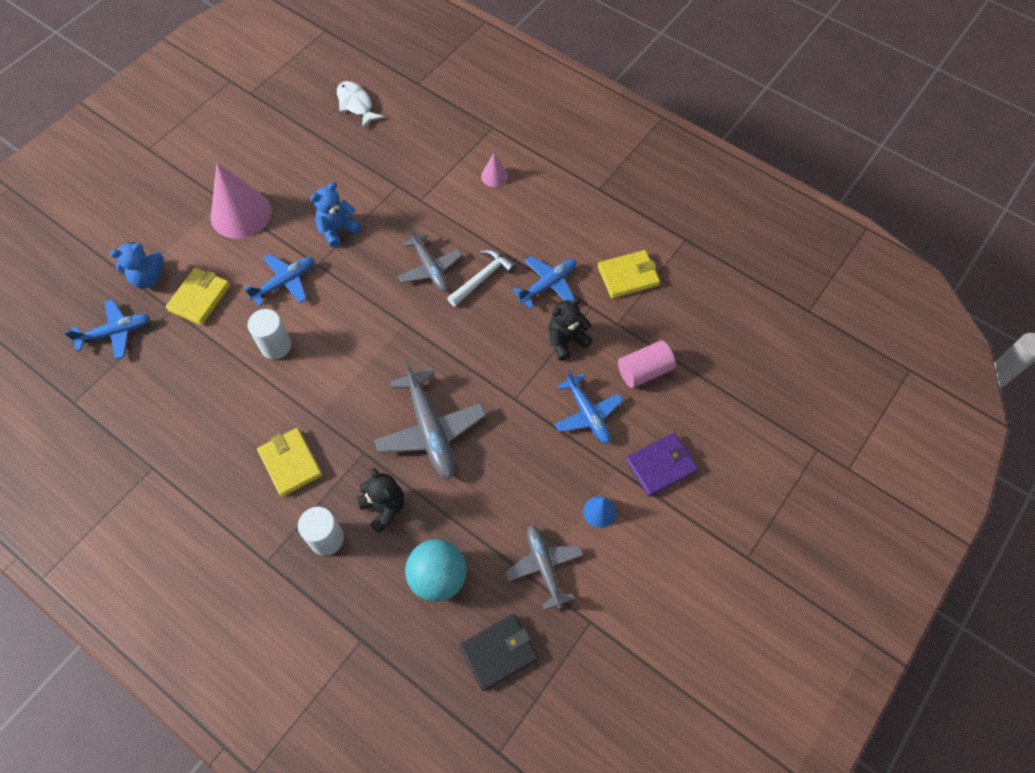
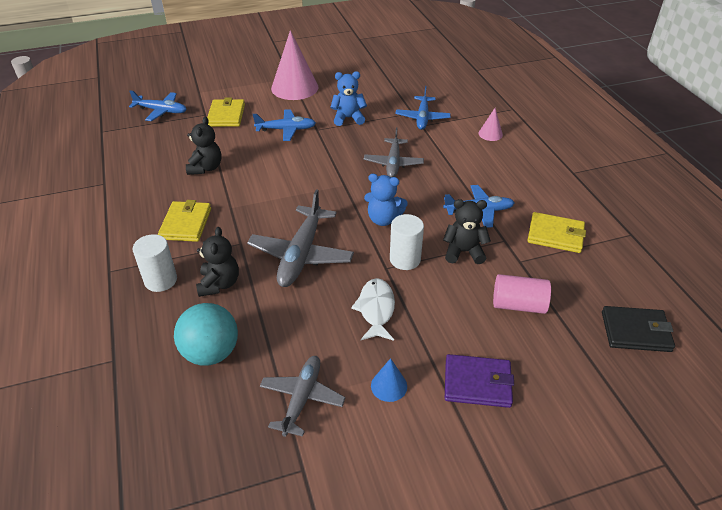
camera: 35 degrees right, 20 degrees down
blue teddy bear [110,242,163,289] -> blue teddy bear moved to [364,174,408,226]
yellow wallet [166,268,230,325] -> yellow wallet turned 60 degrees counterclockwise [207,98,245,127]
white cylinder [248,309,291,359] -> white cylinder moved to [390,214,424,270]
white fish [337,81,384,128] -> white fish moved to [351,278,395,341]
white hammer [447,250,516,307] -> none
black wallet [460,614,538,691] -> black wallet moved to [602,306,675,352]
blue plane [555,370,623,444] -> blue plane moved to [396,86,451,130]
none -> black teddy bear [186,117,222,175]

